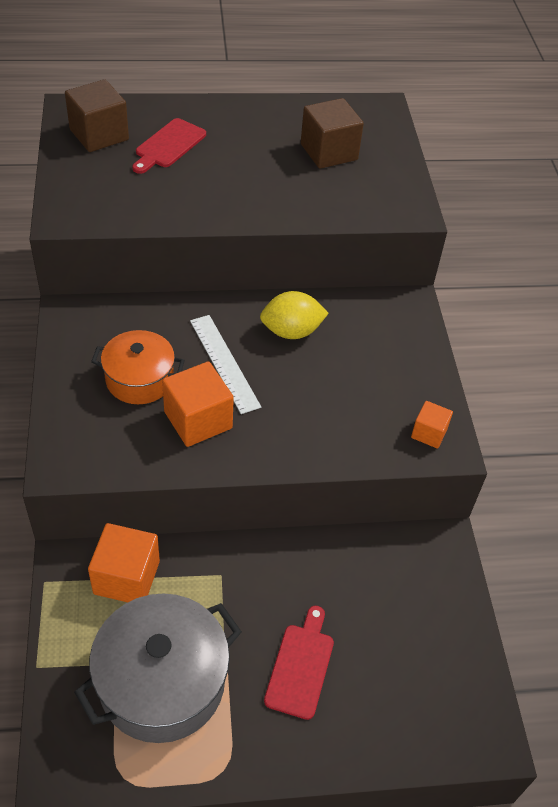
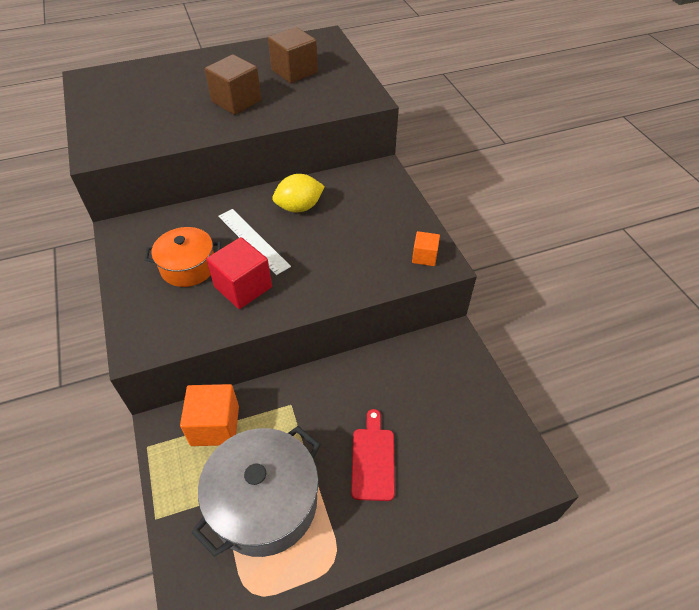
camera: 10 degrees left, 0 degrees up
brown cube [65,79,129,152] -> brown cube moved to [205,55,261,115]
red cutting board [132,118,206,174] -> none
orange cube [162,361,234,447] -> red cube [206,237,272,309]

